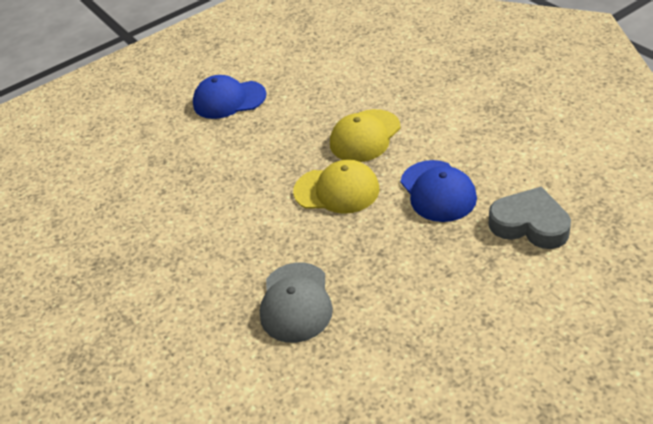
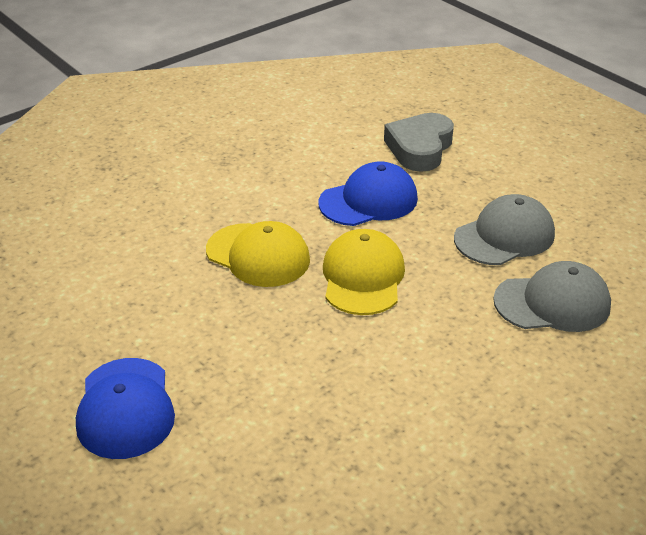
camera: 100 degrees left, 5 degrees down
none -> grey cap [454,194,555,265]

